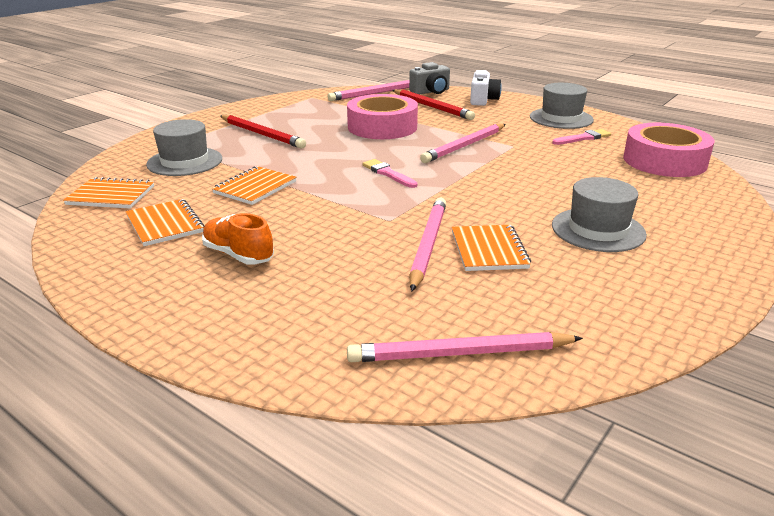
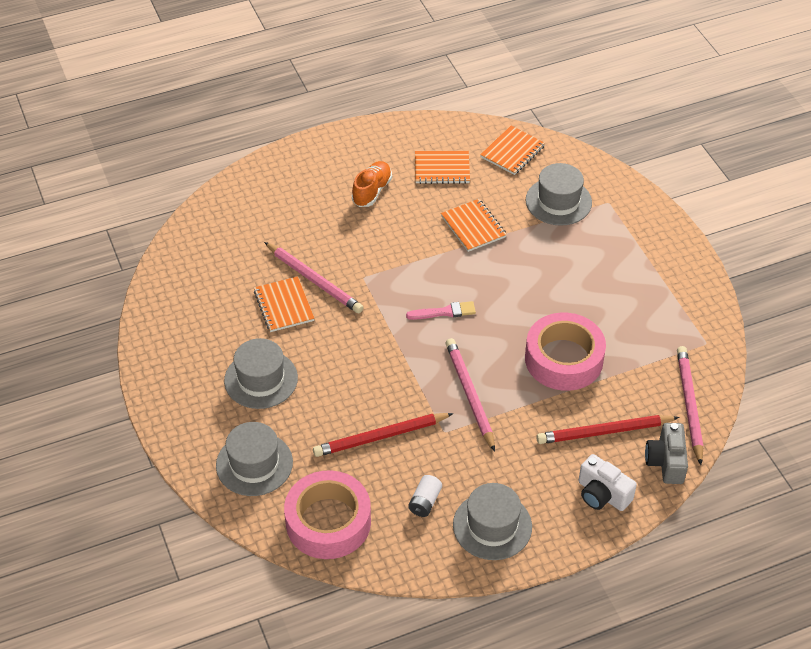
camera: 120 degrees right, 20 degrees up
orange shoe [202,213,274,265] -> orange shoe turned 45 degrees counterclockwise [352,161,392,207]
red pencil [220,115,306,148] -> red pencil moved to [313,413,454,457]
pink pencil [347,332,583,362] -> none
orange notebook [452,225,531,271] -> orange notebook turned 45 degrees clockwise [254,276,315,332]
pink brush [552,129,611,145] -> white battery [408,475,442,517]
none -> grey hat [216,422,293,496]

